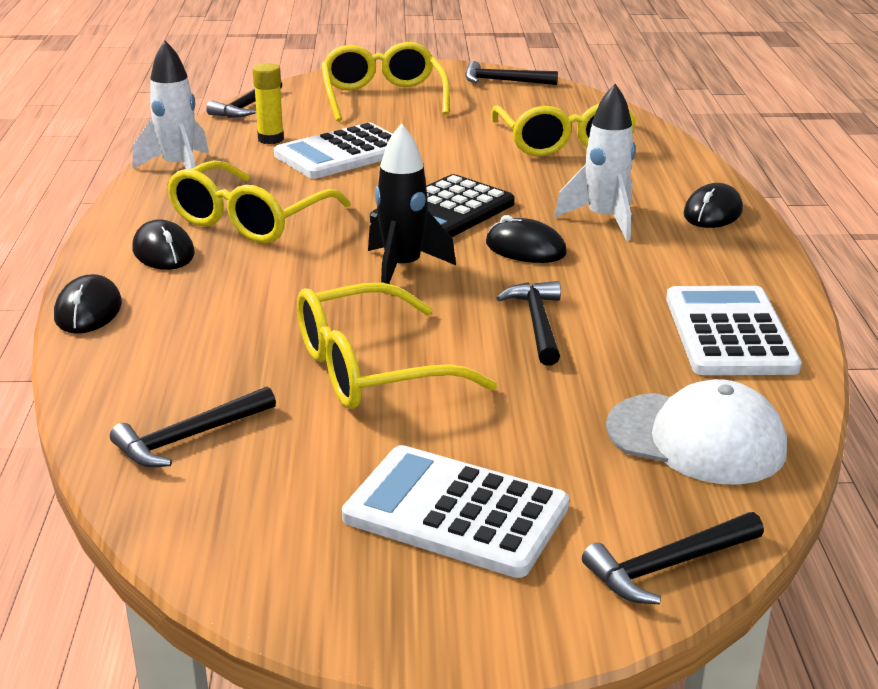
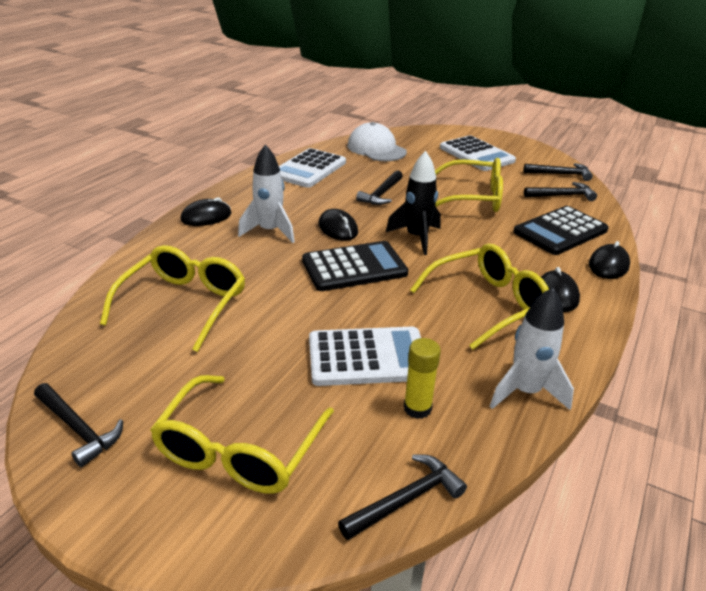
camera: 150 degrees left, 5 degrees up
black hammer [582,512,764,604] -> black hammer moved to [524,163,593,181]
none -> black calculator [513,206,609,255]

